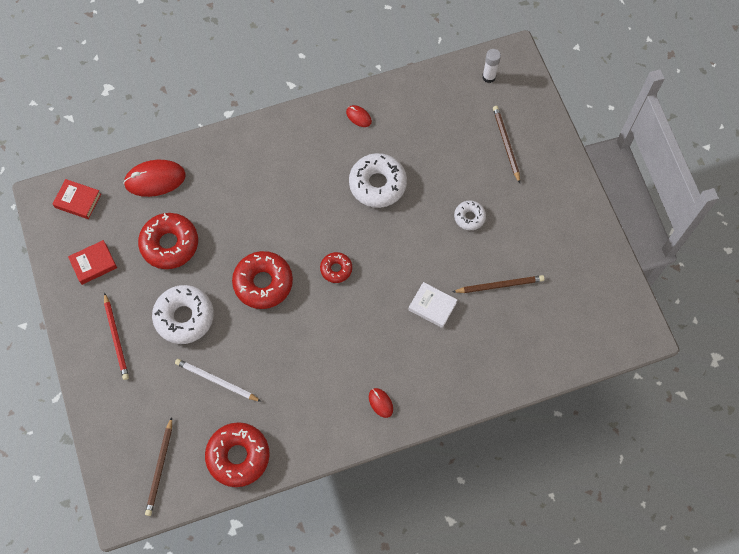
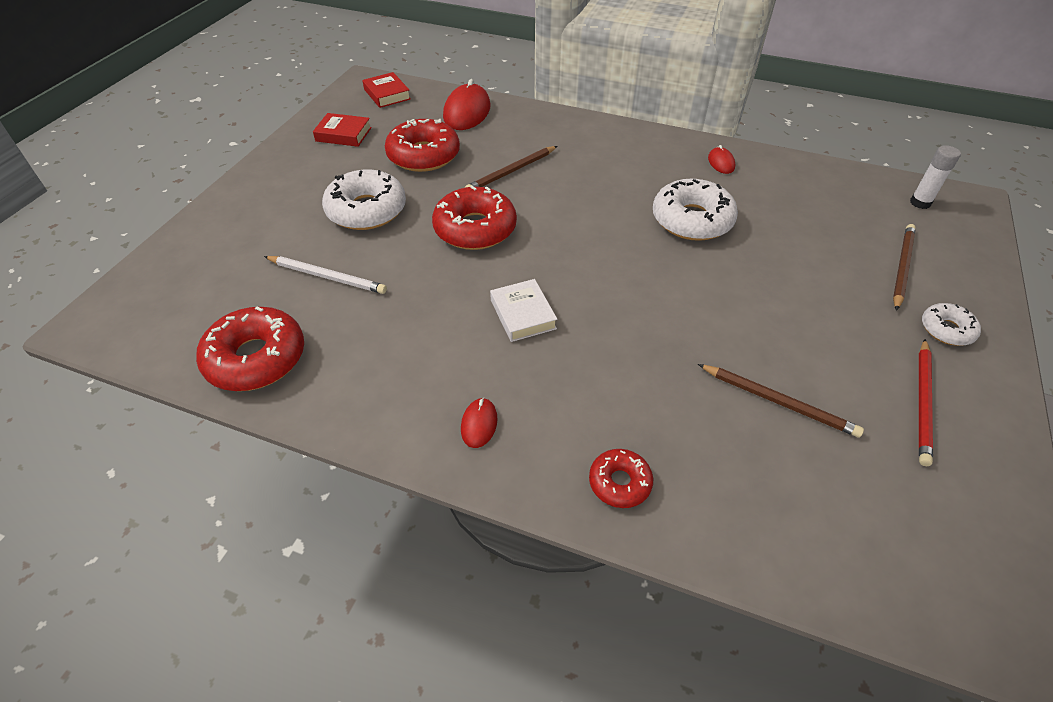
camera: 40 degrees right, 20 degrees down
red pencil [104,292,129,380] -> red pencil moved to [919,339,933,466]
red mouse [123,160,186,197] -> red mouse turned 75 degrees clockwise [443,79,490,130]
brown pencil [145,417,172,516] -> brown pencil moved to [465,146,557,188]
white pencil [175,359,262,402] -> white pencil turned 135 degrees clockwise [264,256,387,294]
red donut [320,252,352,283] -> red donut moved to [589,449,653,508]
white book [408,282,457,328] -> white book moved to [490,279,557,342]
white donut [454,200,486,230] -> white donut moved to [922,303,981,346]

